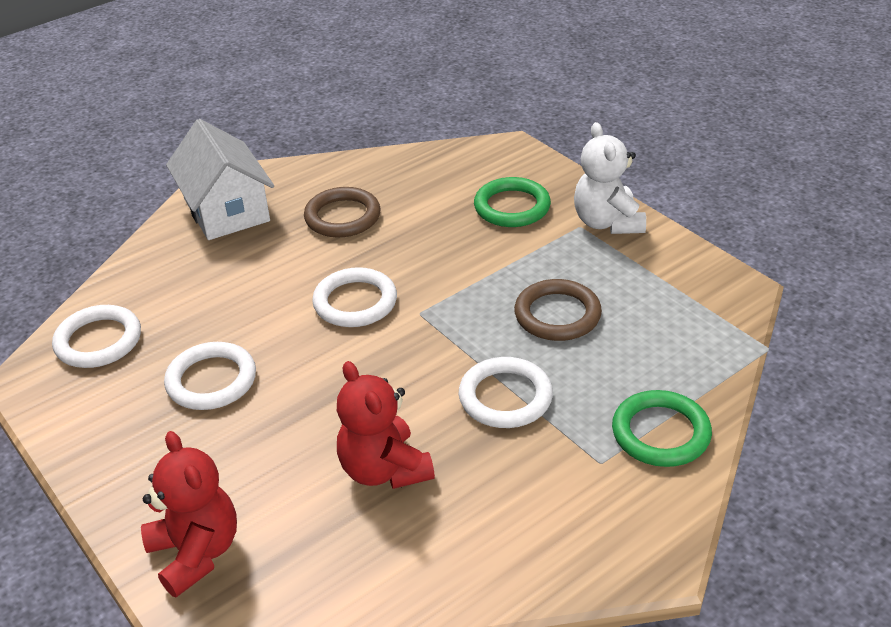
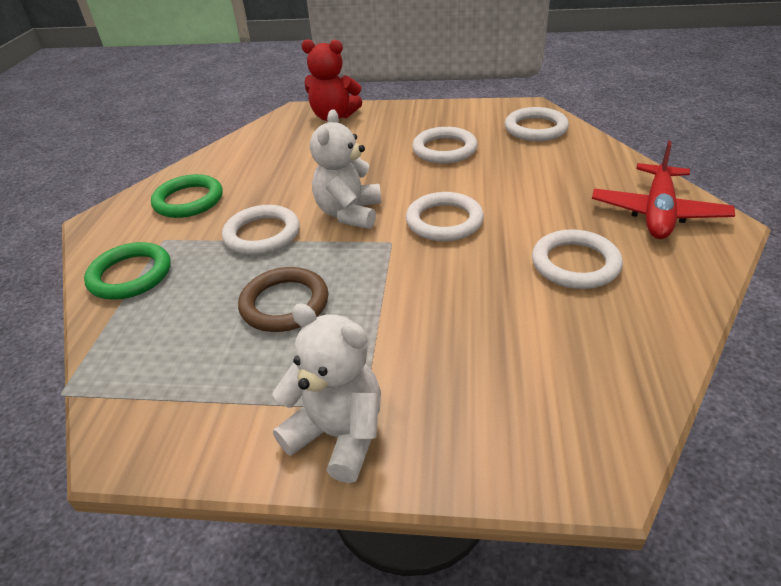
camera: 135 degrees right, 0 degrees up
white house [166,119,274,240] -> red plane [592,141,735,239]
brown ring [304,187,380,237] -> white ring [532,229,623,289]
red teddy bear [337,361,435,489] -> none
green ring [474,177,551,227] -> green ring moved to [151,174,223,218]
none -> white teddy bear [310,109,381,229]

